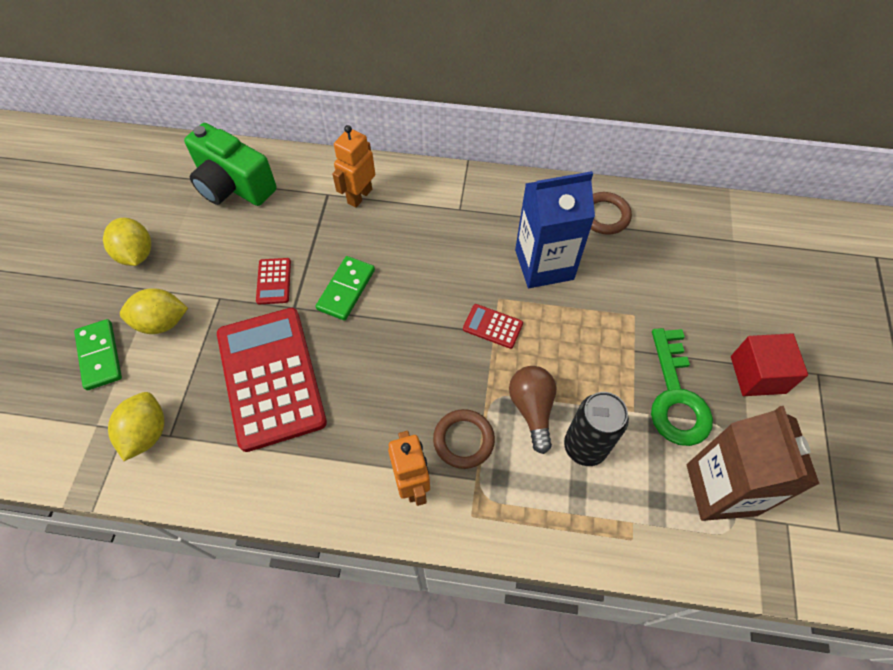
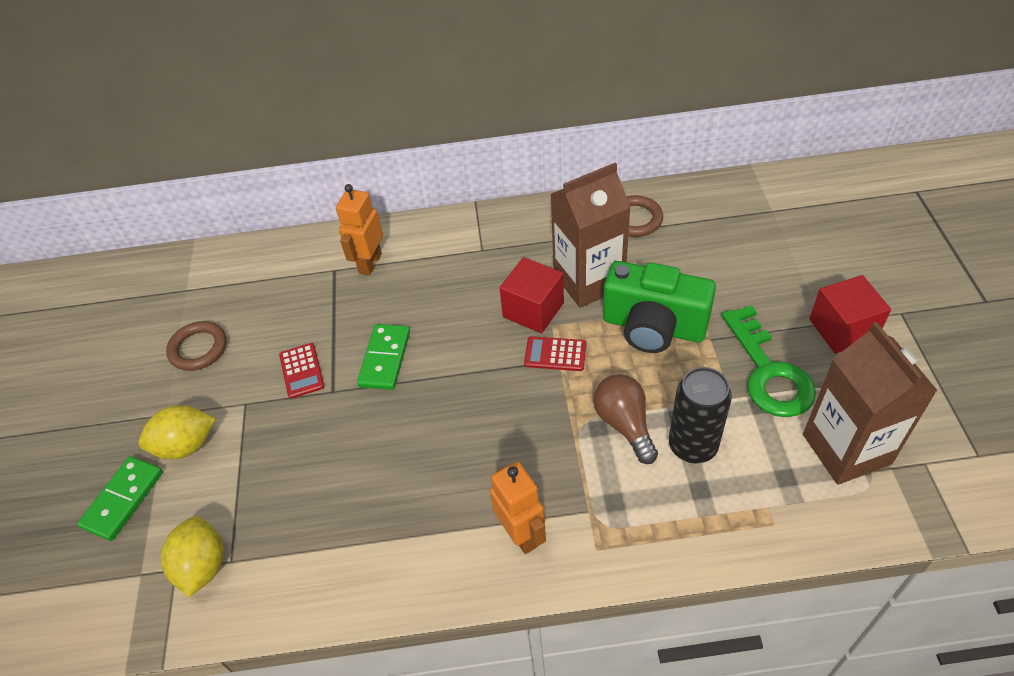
camera: 10 degrees left, 10 degrees down
green domino [74,319,122,390] -> green domino turned 60 degrees clockwise [77,456,163,541]
yellow lemon [103,218,151,266] -> none
green camera [184,123,277,206] -> green camera moved to [603,261,716,353]
red calculator [217,308,327,452] -> none
brown ring [433,409,495,469] -> brown ring moved to [166,321,227,371]
blue carton [515,171,595,288] -> brown carton [550,162,631,308]
none -> red cube [499,257,564,333]

